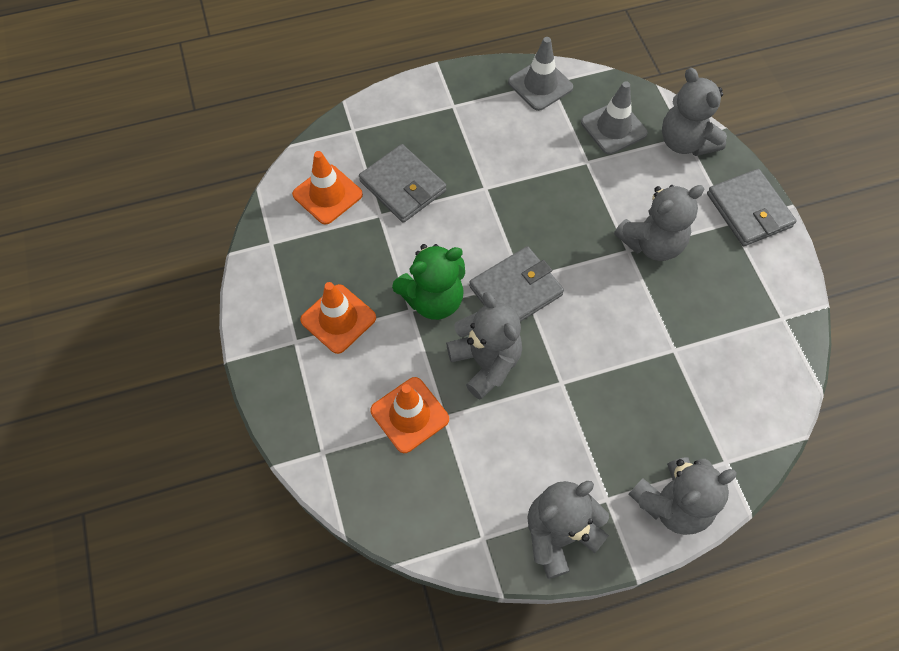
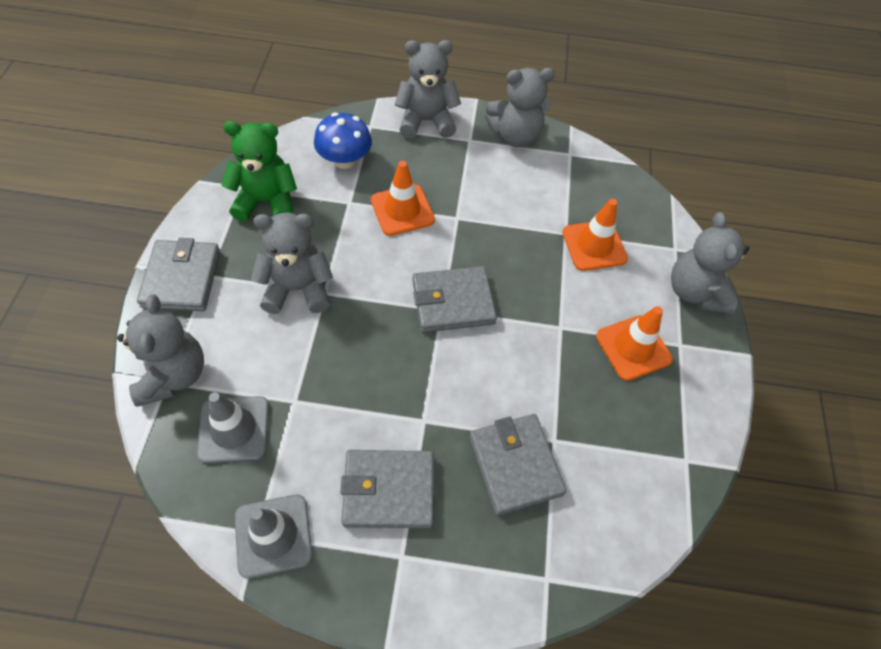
camera: 160 degrees left, 5 degrees down
orange traffic cone [292,151,363,225] -> orange traffic cone moved to [371,161,435,236]
green teddy bear [392,244,465,320] -> green teddy bear moved to [221,121,297,222]
grey teddy bear [446,292,522,399] -> grey teddy bear moved to [671,212,749,315]
none -> blue mushroom [314,113,372,169]
none -> grey wallet [340,450,434,528]

